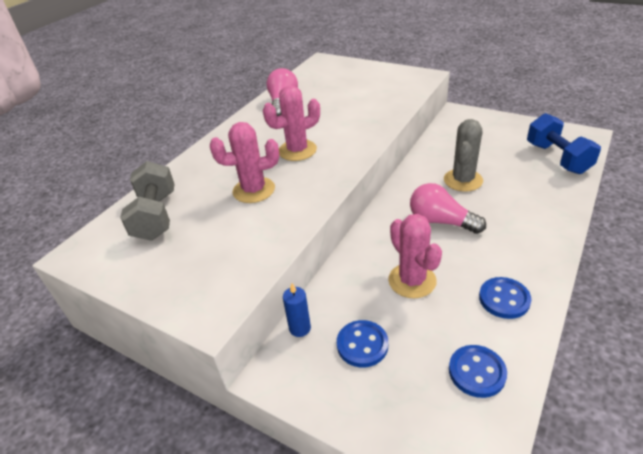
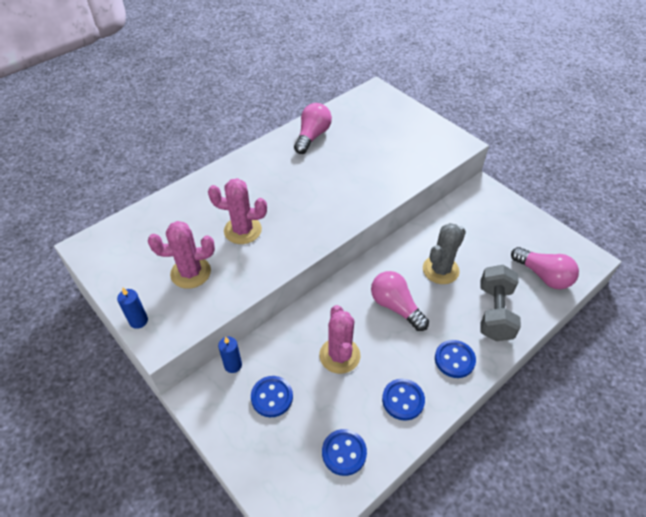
camera: 15 degrees right, 10 degrees up
grey dumbbell [120,161,175,241] -> grey dumbbell moved to [480,265,521,341]
pink cactus [263,85,320,161] -> pink cactus moved to [148,221,215,289]
blue dumbbell [527,113,601,174] -> pink light bulb [511,247,579,289]
none -> blue candle [117,288,148,329]
none -> blue button [435,340,476,378]

